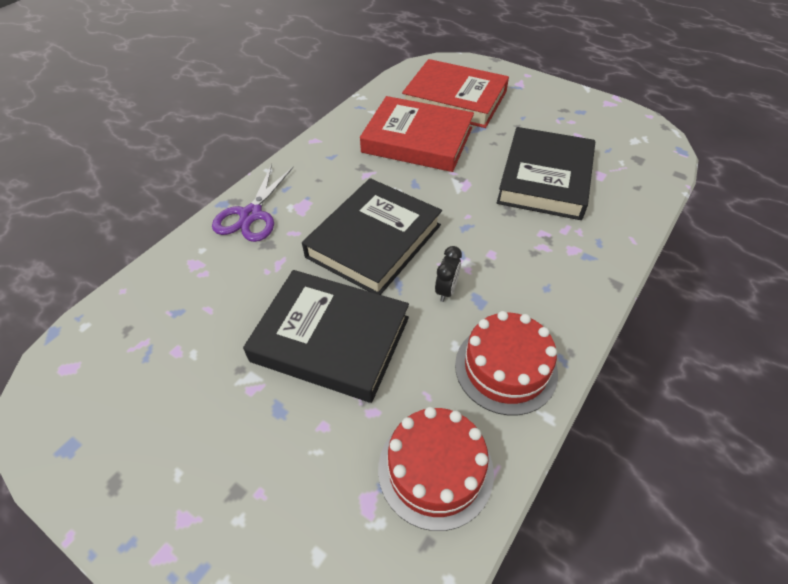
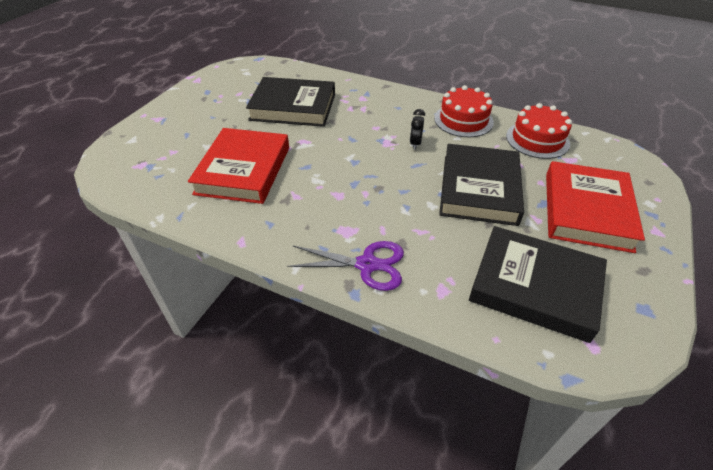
camera: 100 degrees left, 5 degrees down
black book [302,178,442,295] -> black book moved to [469,226,607,343]
red book [402,59,509,128] -> red book moved to [546,161,645,253]
black clock [435,246,462,302] -> black clock turned 90 degrees counterclockwise [410,109,425,150]

